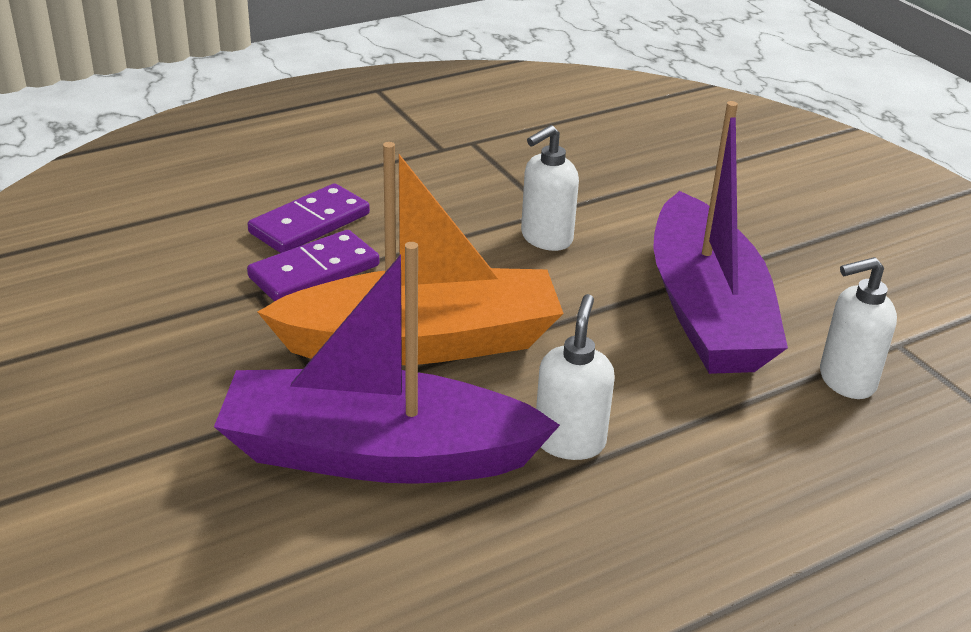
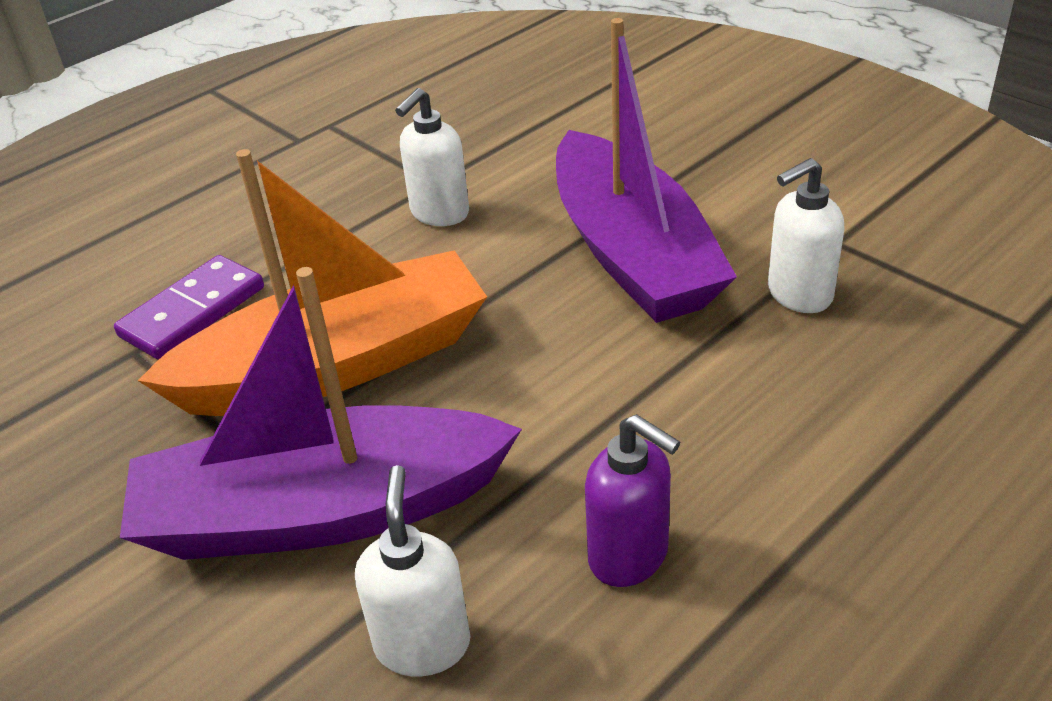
camera: 10 degrees left, 5 degrees up
purple domino [248,183,370,253] -> none
white soap dispenser [536,294,614,460] -> white soap dispenser moved to [355,465,471,677]
none -> purple soap dispenser [585,414,680,587]

